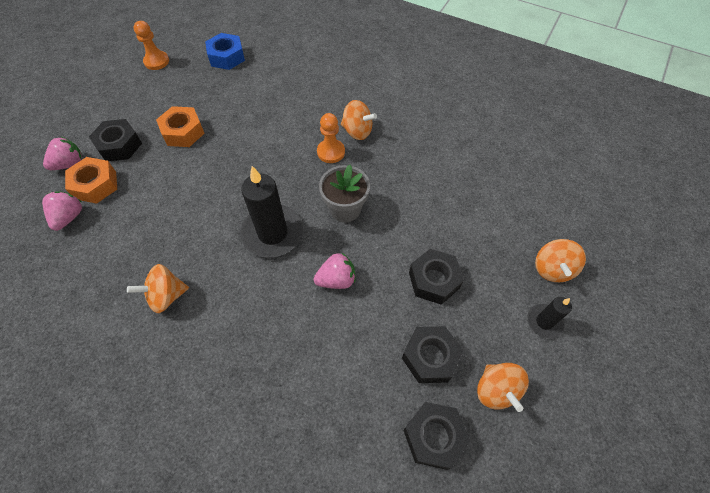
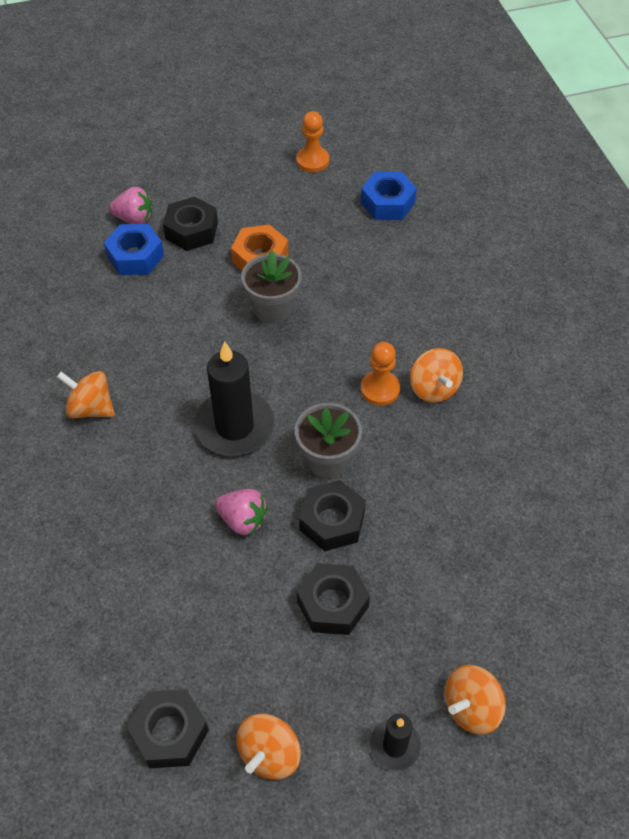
camera: 45 degrees right, 5 degrees down
pink strawberry [42,191,82,231] -> none
orange nut [65,157,117,204] -> blue nut [104,224,164,275]
black nut [402,326,463,383] -> black nut moved to [299,480,366,551]
none -> grey flower pot [241,251,302,323]

